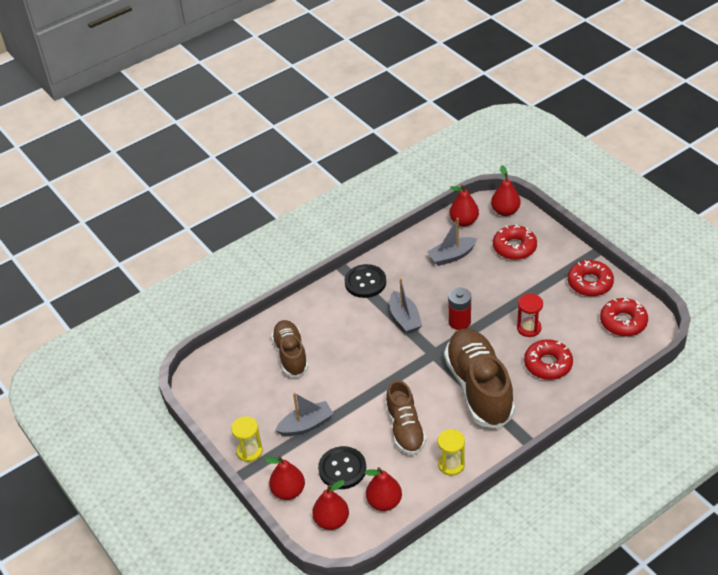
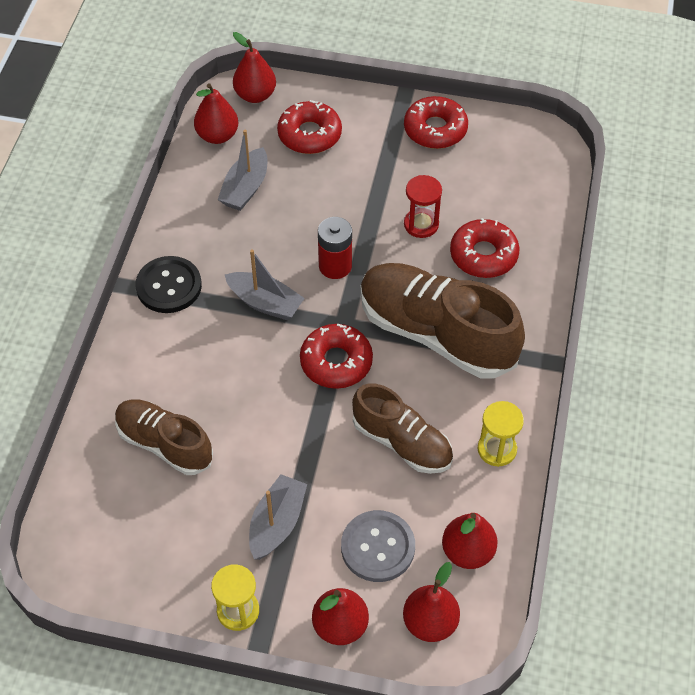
camera: 45 degrees left, 10 degrees up
black button [318,446,366,489] -> grey button [341,510,415,582]
red donut [600,298,648,336] -> red donut moved to [300,323,373,389]

